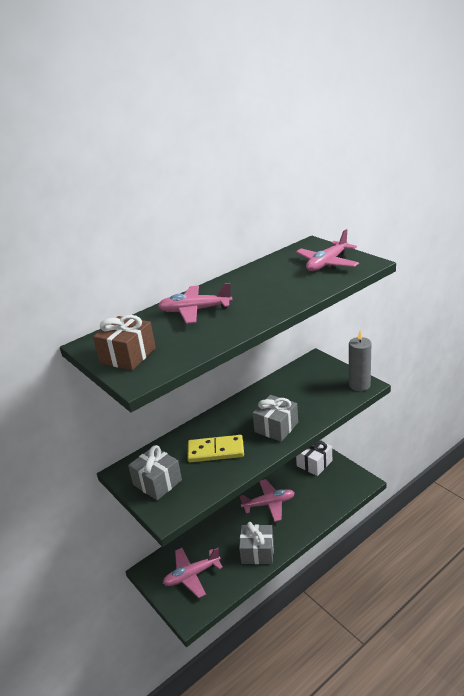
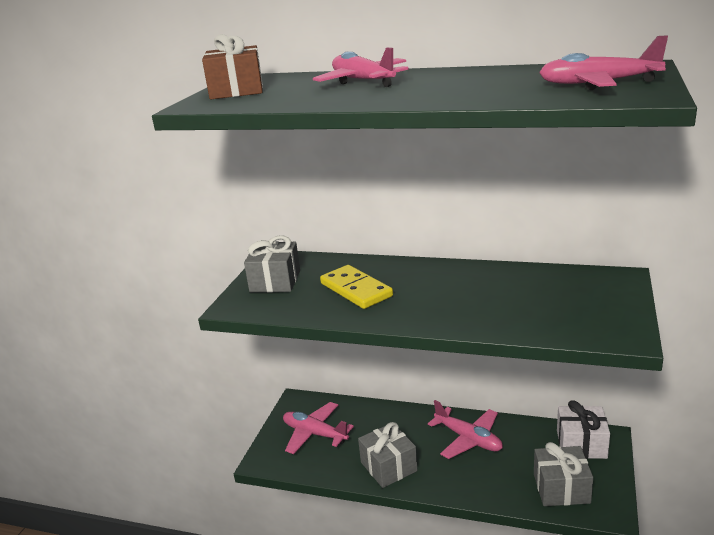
camera: 55 degrees right, 5 degrees down
grey gift [253,395,298,442] -> grey gift moved to [534,442,593,506]
grey candle [349,330,371,391] -> none

